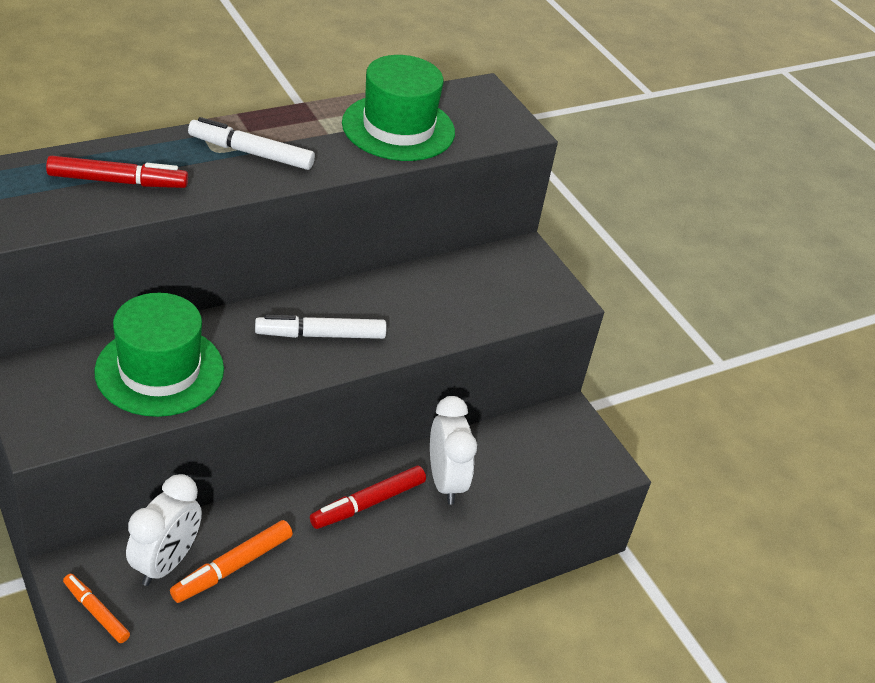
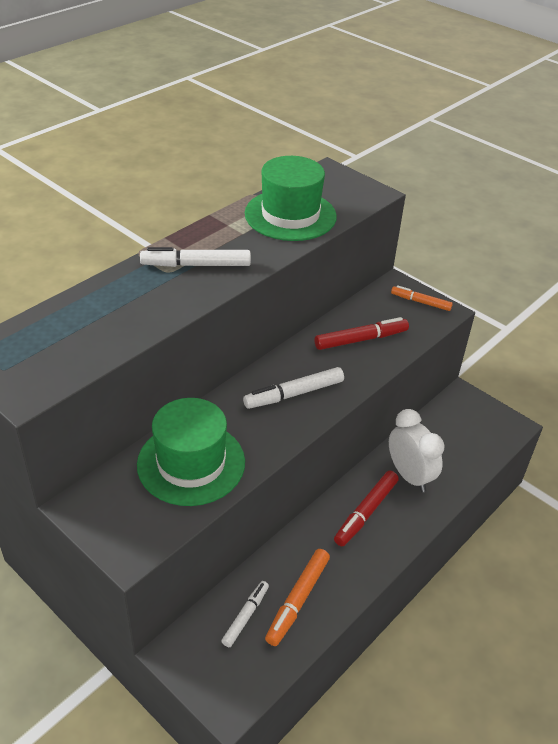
camera: 15 degrees left, 0 degrees up
red marker [46,156,188,188] -> red marker moved to [315,317,409,350]
orange marker [63,574,130,643] -> orange marker moved to [391,285,453,311]
white clock [126,474,202,586] -> white marker [221,581,269,647]

